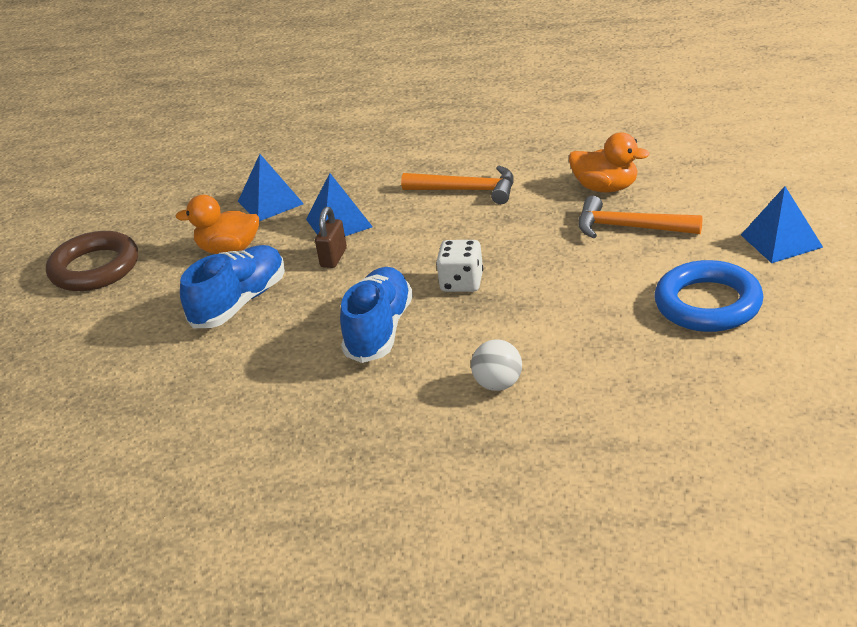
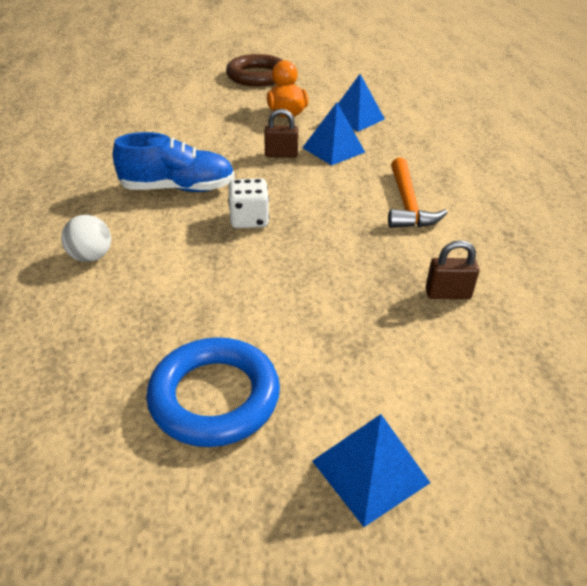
camera: 70 degrees right, 5 degrees up
blue shoe [180,245,285,328] -> none
orange duck [569,133,650,193] -> brown padlock [426,240,479,299]
orange hammer [578,196,703,238] -> none

